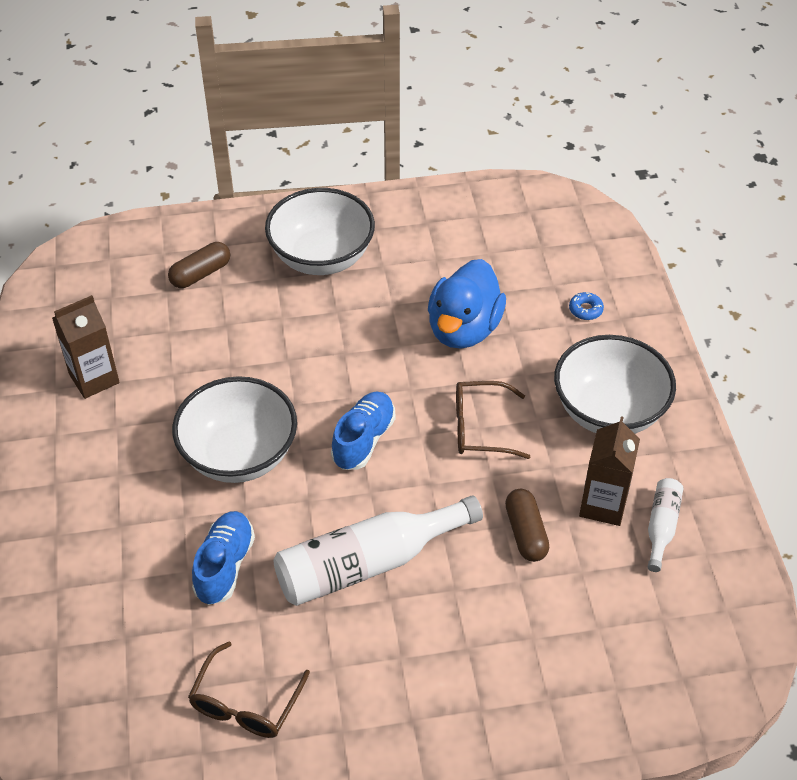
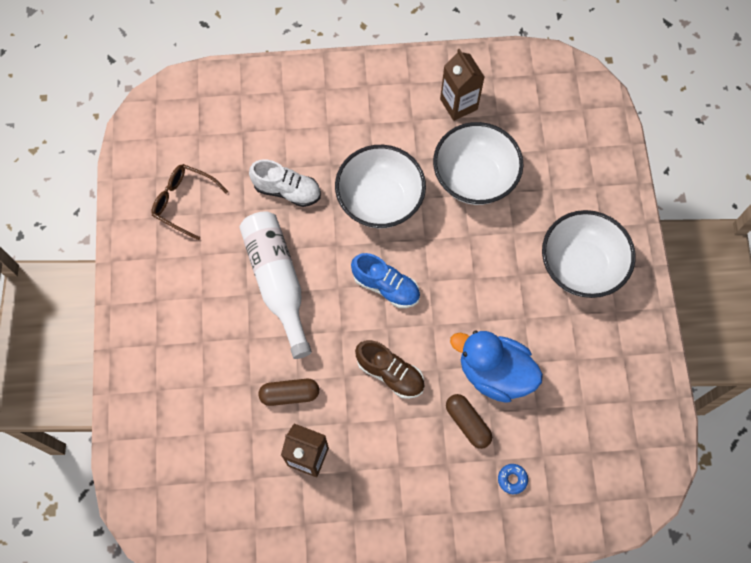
camera: 95 degrees right, 20 degrees up
brown capsule [168,242,230,288] -> brown capsule moved to [446,394,492,449]
blue shoe [192,511,255,605] -> white shoe [249,159,321,207]
brown glasses [456,381,530,459] -> brown shoe [355,340,425,399]
white bowl [554,335,676,434] -> white bowl moved to [433,122,523,205]
white bottle [648,478,684,572] -> none

